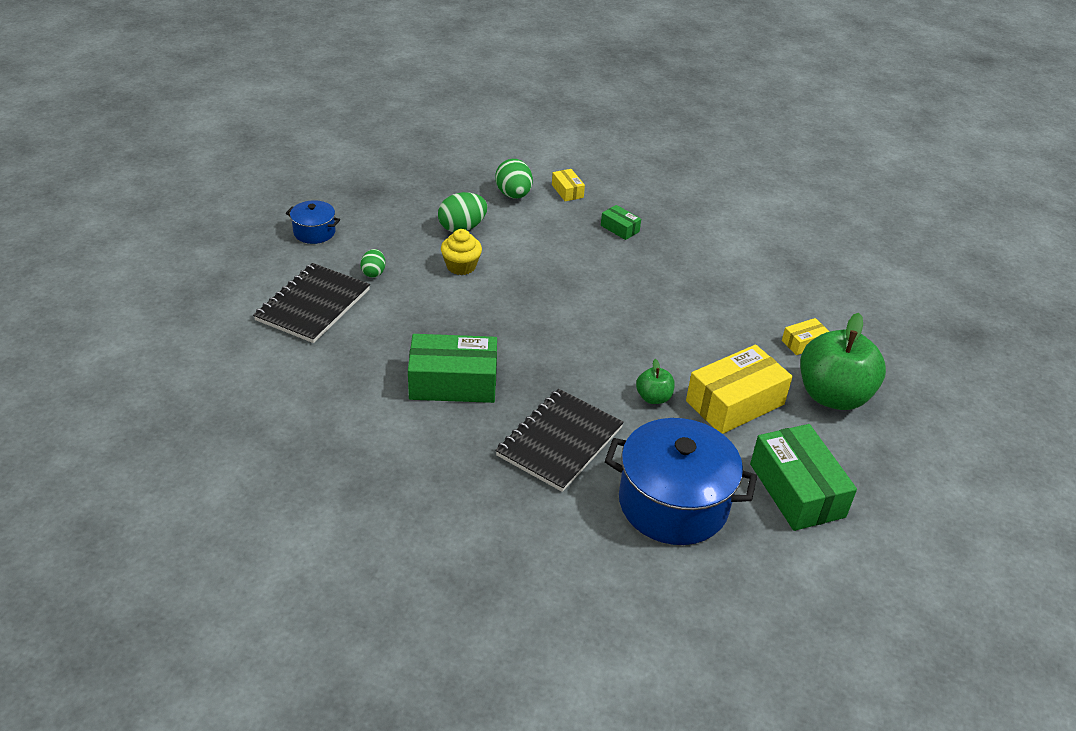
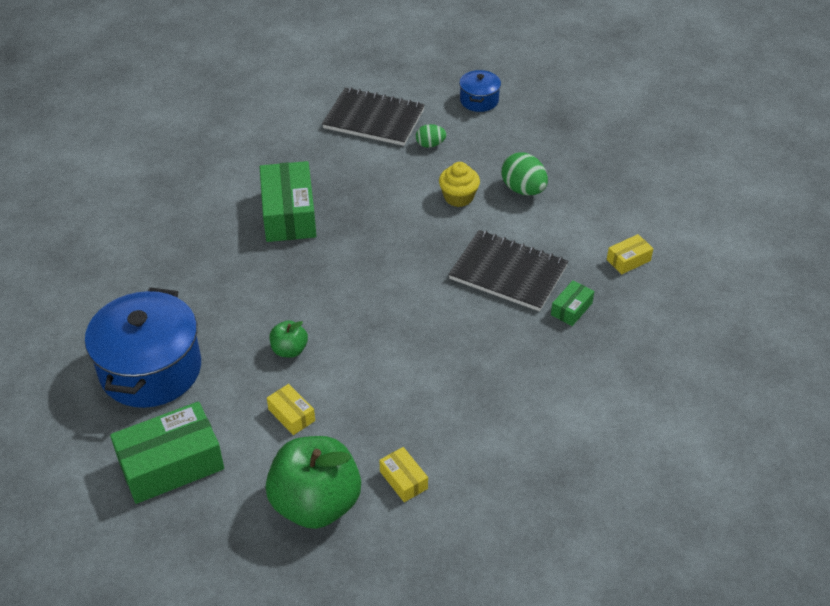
camera: 85 degrees right, 5 degrees up
green egg [495,159,533,199] -> none
black notebook [495,389,624,492] -> black notebook moved to [448,230,568,311]
yellow box [686,345,793,434] -> yellow box [267,384,315,435], size x0.48

